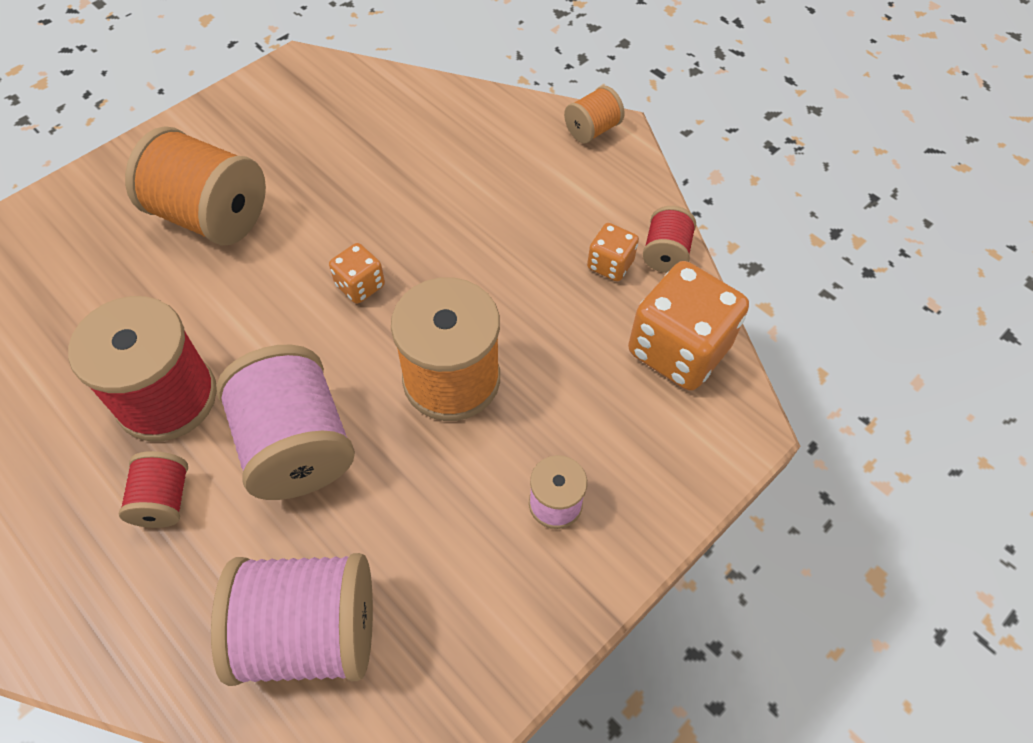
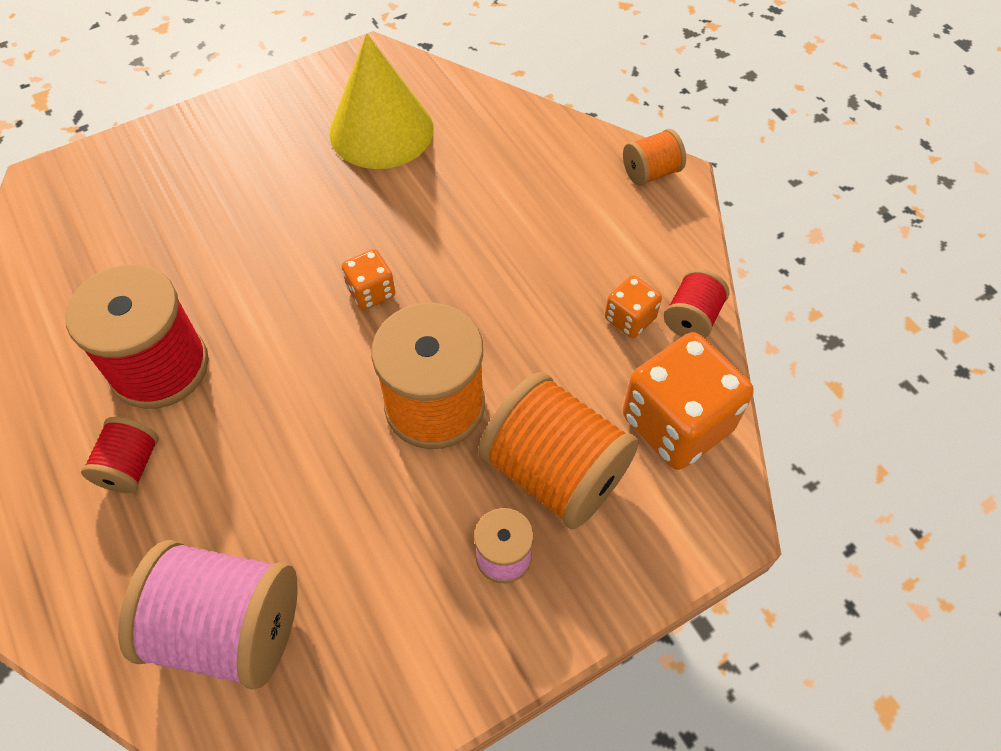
camera: 15 degrees right, 0 degrees up
orange spool [125,126,266,245] -> orange spool moved to [478,372,639,529]
pink spool [216,345,355,500] -> none
none -> yellow cone [329,34,434,169]

